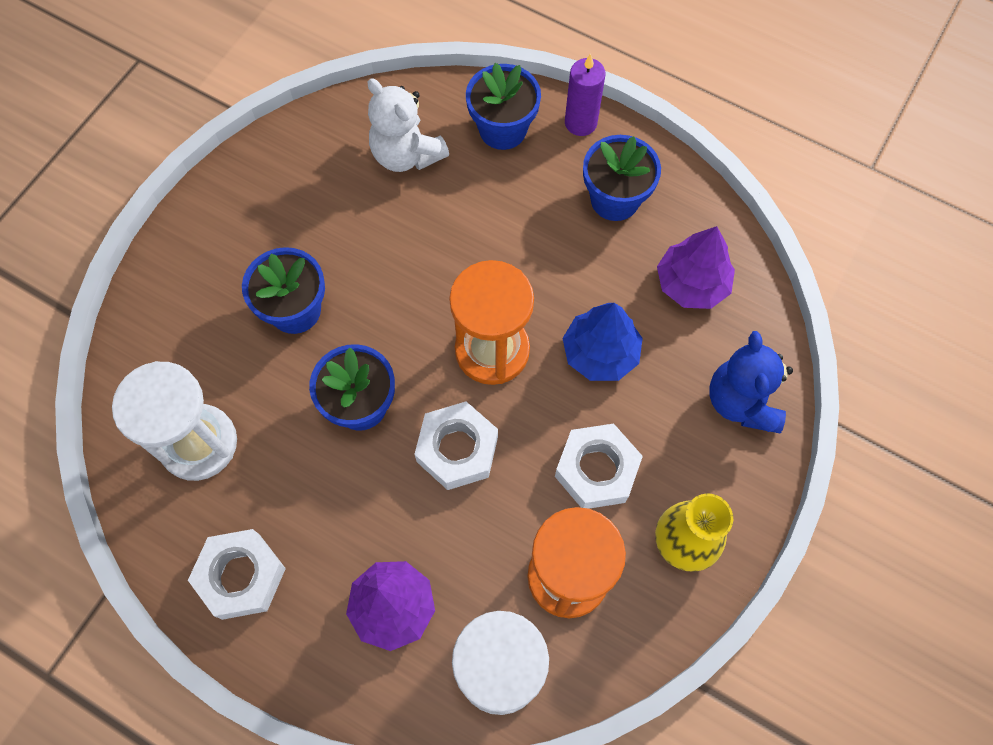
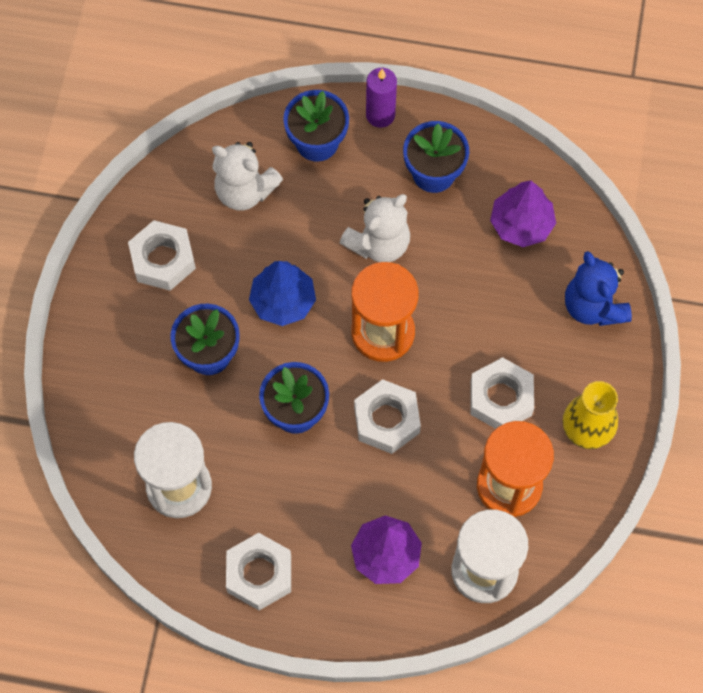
camera: 20 degrees left, 0 degrees up
blue tree [562,303,643,381] -> blue tree moved to [249,261,316,326]
none -> white nut [128,220,196,291]
none -> white teddy bear [340,194,410,262]

